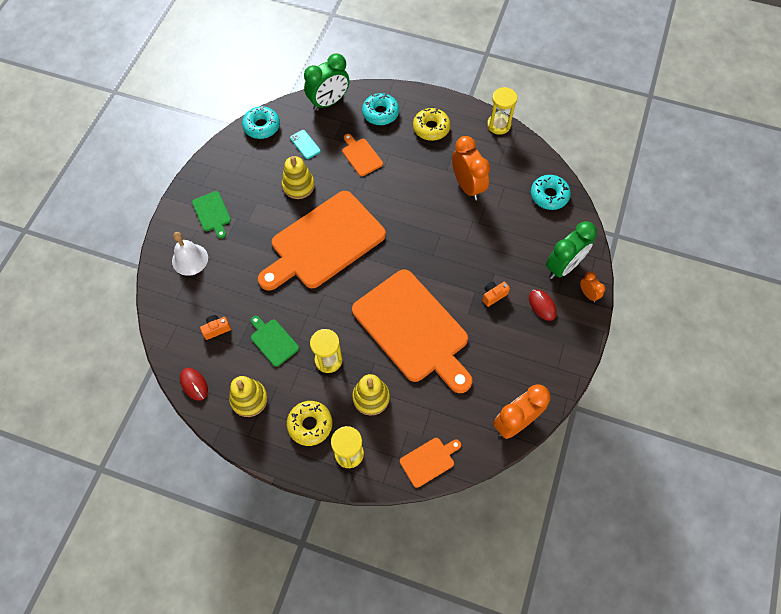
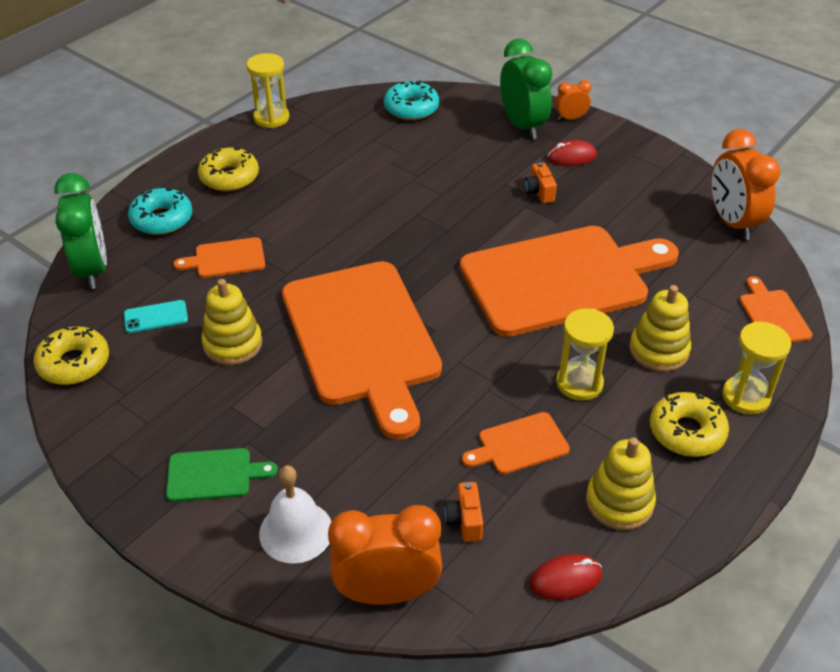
camera: 70 degrees left, 20 degrees down
turquoise donut [242,106,280,139] -> yellow donut [33,326,109,385]
green cutting board [251,316,299,367] -> orange cutting board [462,412,570,475]
orange clock [452,136,490,200] -> orange clock moved to [328,505,442,605]

